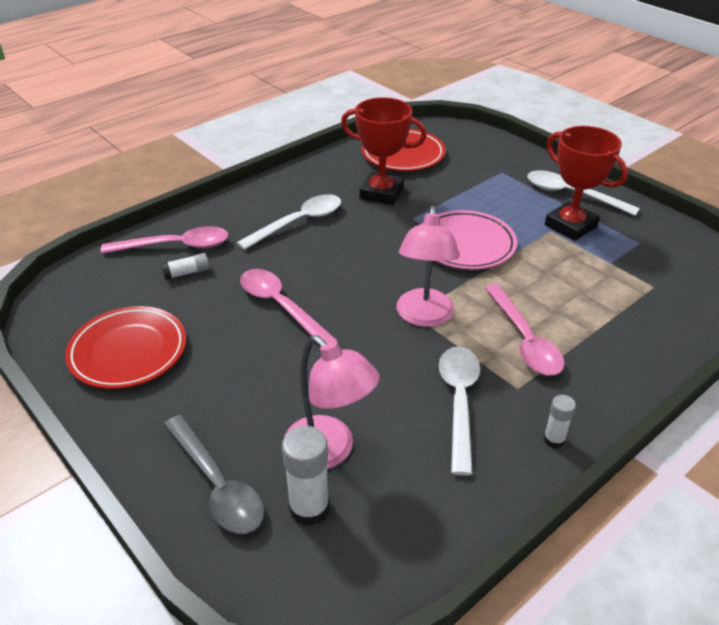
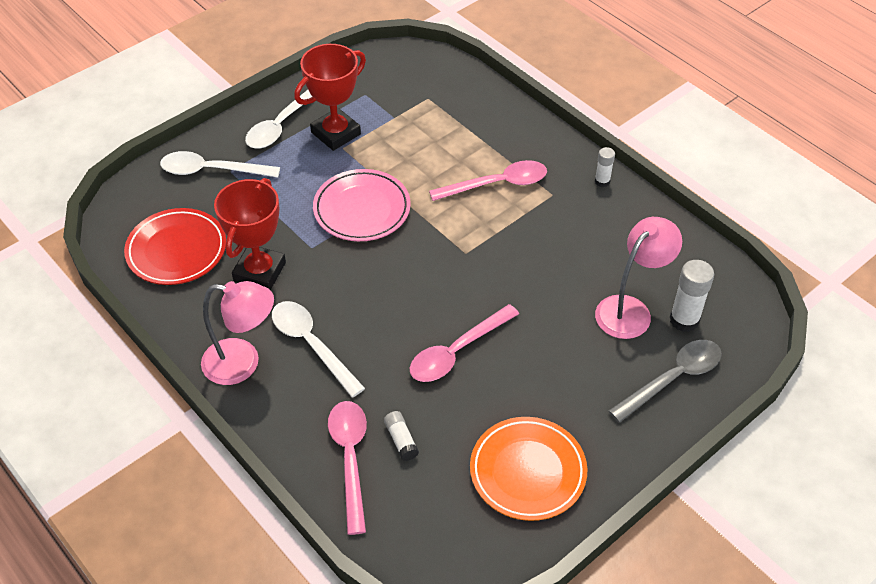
camera: 90 degrees left, 10 degrees up
red plate [65,306,186,389] -> orange plate [470,417,587,521]
pink lamp [396,206,460,327] -> pink lamp moved to [201,281,274,385]
white spoon [439,347,480,476] -> white spoon moved to [160,151,280,177]

